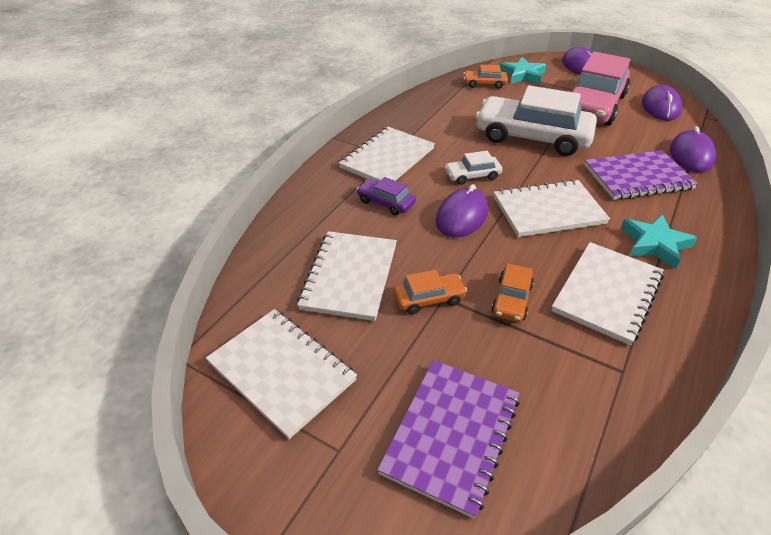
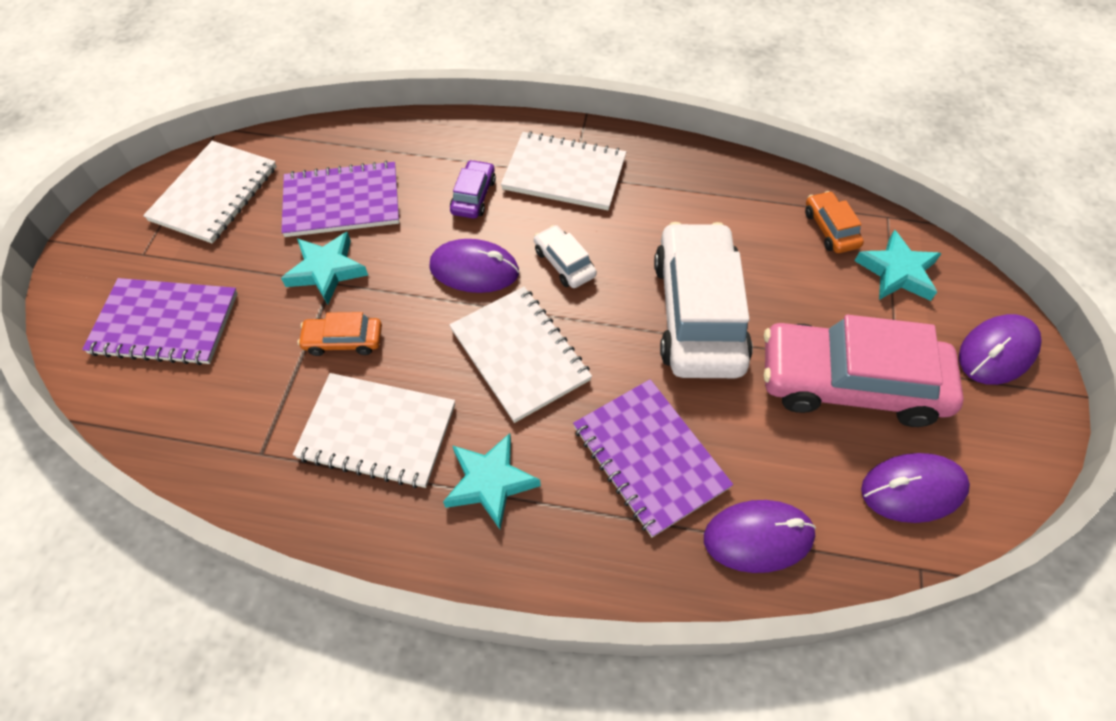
camera: 70 degrees right, 15 degrees up
white notebook [297,231,397,321] -> purple notebook [281,161,399,237]
orange car [393,270,467,314] -> turquoise star [281,232,368,305]

